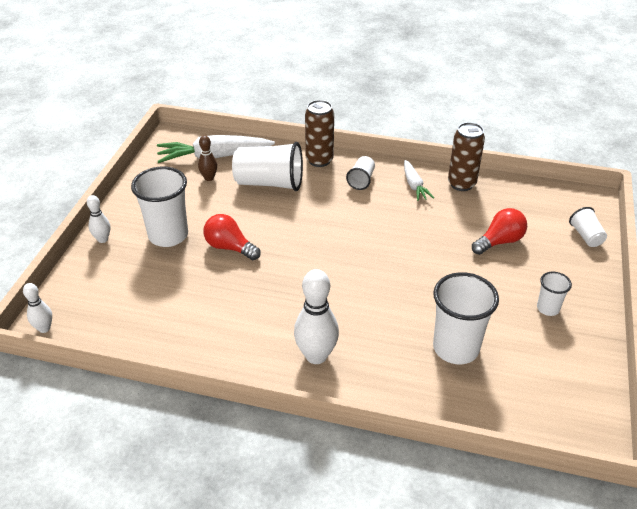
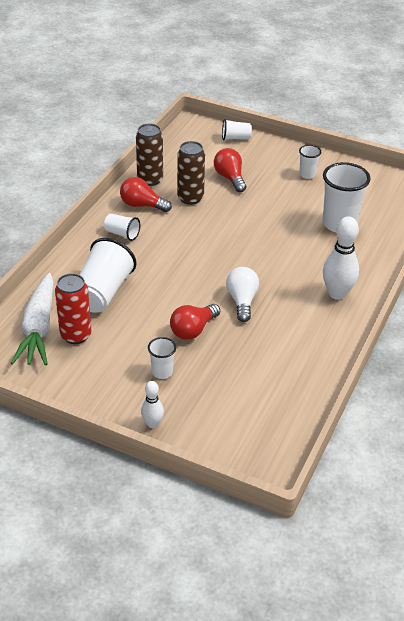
camera: 80 degrees left, 0 degrees up
white bowling pin [23,283,52,333] -> none
white cup [131,167,188,247] -> white cup [148,337,176,379], size x0.51
brown bowling pin [198,135,217,181] -> red can [55,273,91,344]
brown can [305,100,334,167] -> brown can moved to [177,141,205,205]
white carrot [404,160,434,201] -> red light bulb [120,177,172,212]
none -> white light bulb [226,267,259,322]

